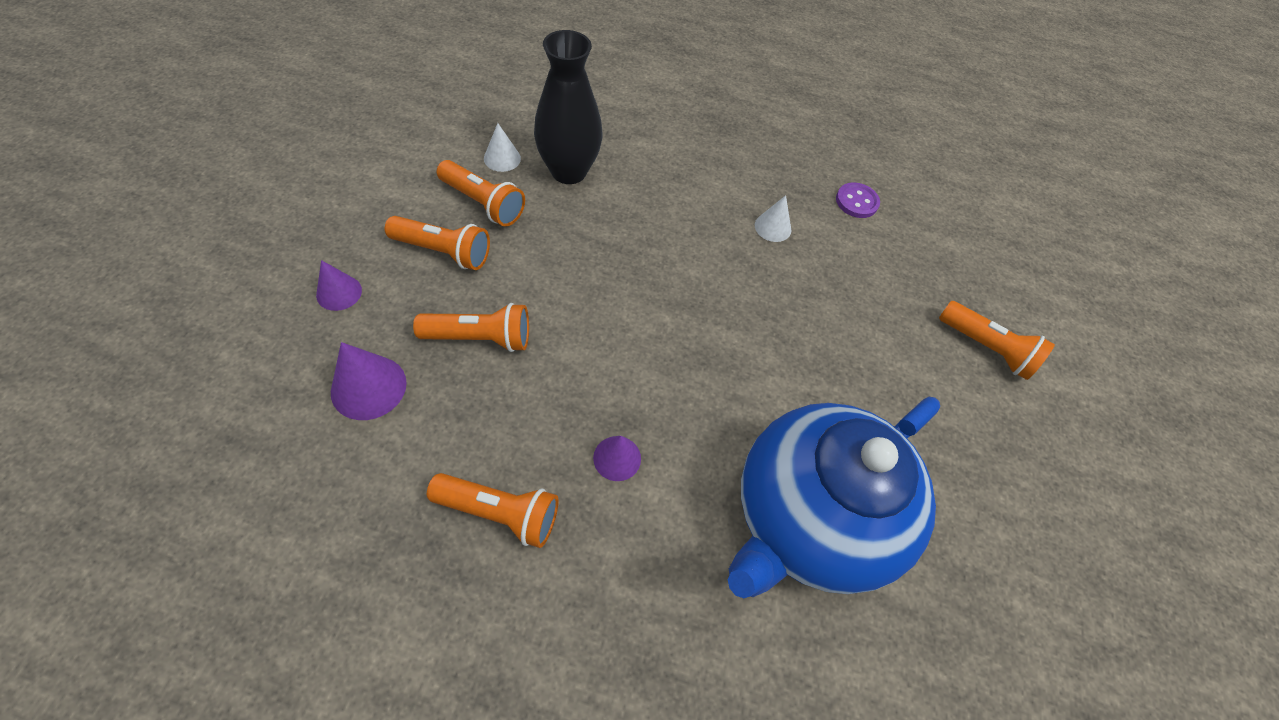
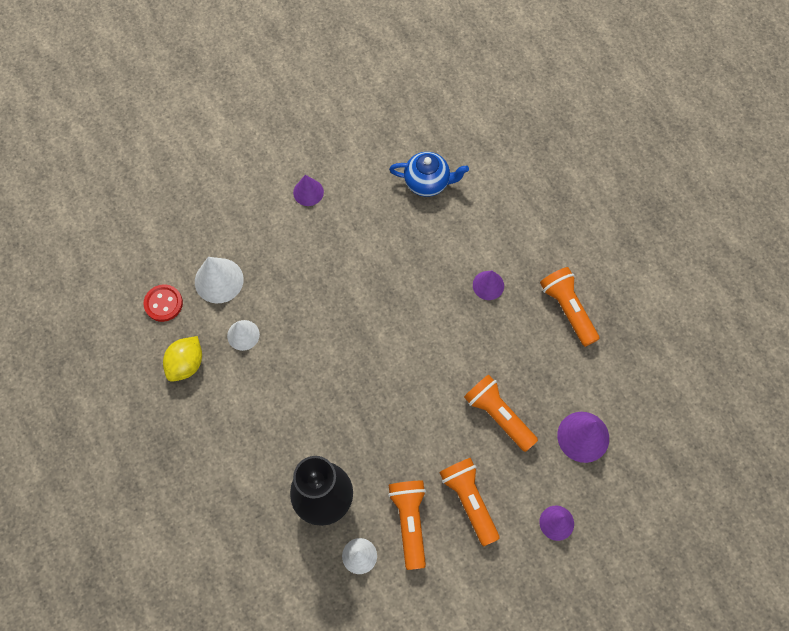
camera: 125 degrees left, 10 degrees up
blue teapot [728,397,940,598] -> blue teapot [389,152,469,197], size x0.43
purple button [836,182,880,218] -> red button [143,284,183,322]
orange flashlight [939,301,1055,380] -> none
none -> yellow lemon [163,336,202,382]
none -> white cone [195,257,244,303]
none -> purple cone [293,175,324,206]

